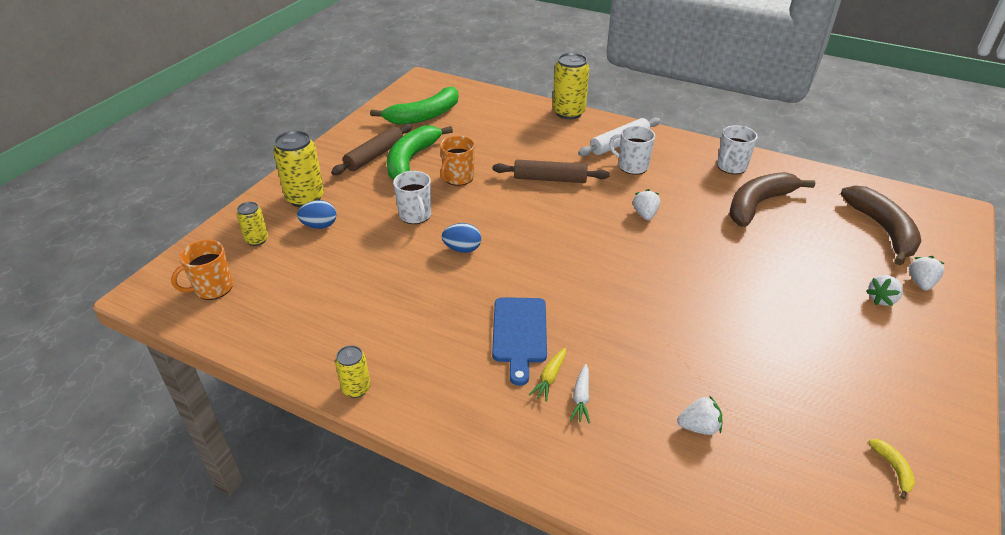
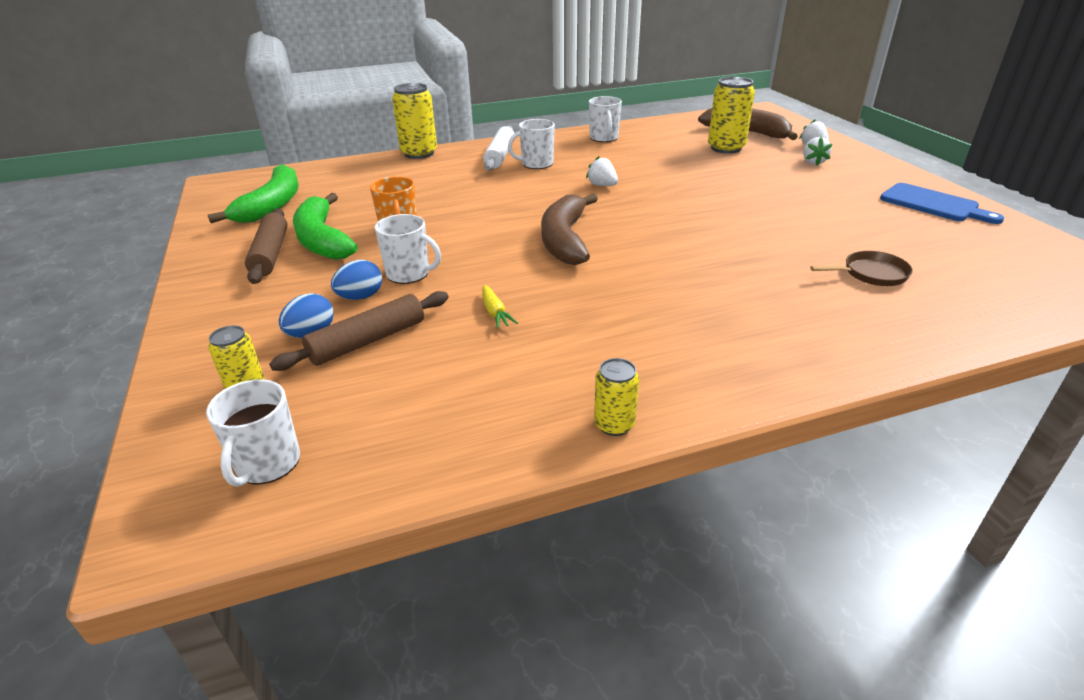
camera: 45 degrees left, 5 degrees down
orange mug [171,240,233,300] -> white mug [206,379,300,487]
yellow can [273,131,324,207] -> yellow can moved to [708,77,755,154]
blue egg [442,223,481,253] -> blue egg moved to [331,260,382,300]
blue cutting board [492,297,547,386] -> blue cutting board moved to [880,183,1004,224]
brown rolling pin [493,160,610,183] -> brown rolling pin moved to [269,291,448,371]
yellow carrot [529,348,566,402] -> yellow carrot moved to [482,285,518,329]
white carrot [570,364,590,423] -> none
white strawberry [677,395,722,435] -> brown pan [810,251,913,286]
brown banana [729,172,815,227] -> brown banana moved to [541,194,598,265]
yellow banana [868,439,915,499] -> none

